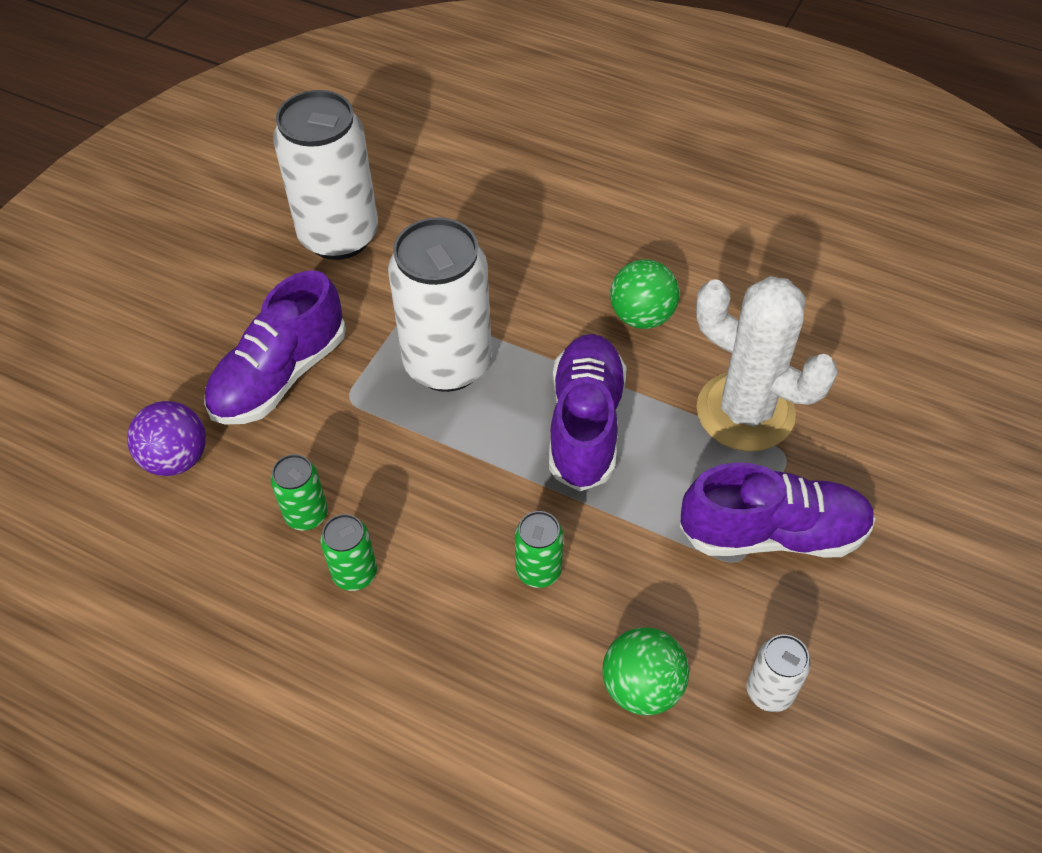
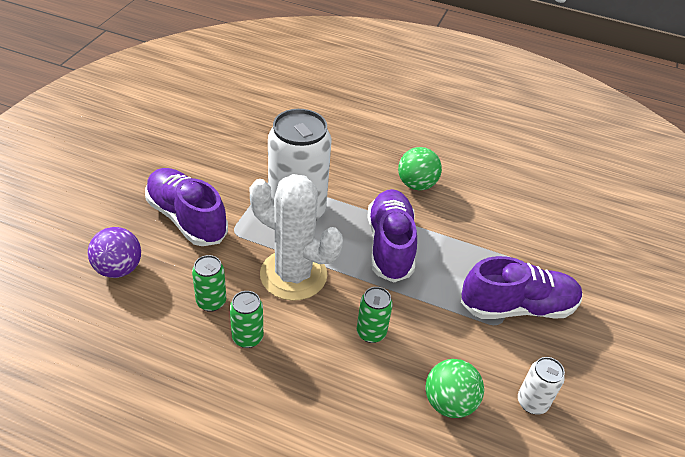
camera: 10 degrees left, 10 degrees down
purple shoe [204,271,346,424] -> purple shoe turned 105 degrees clockwise [145,168,228,246]
white can [273,90,378,260] -> none
white cactus [696,276,838,451] -> white cactus moved to [250,174,343,301]

